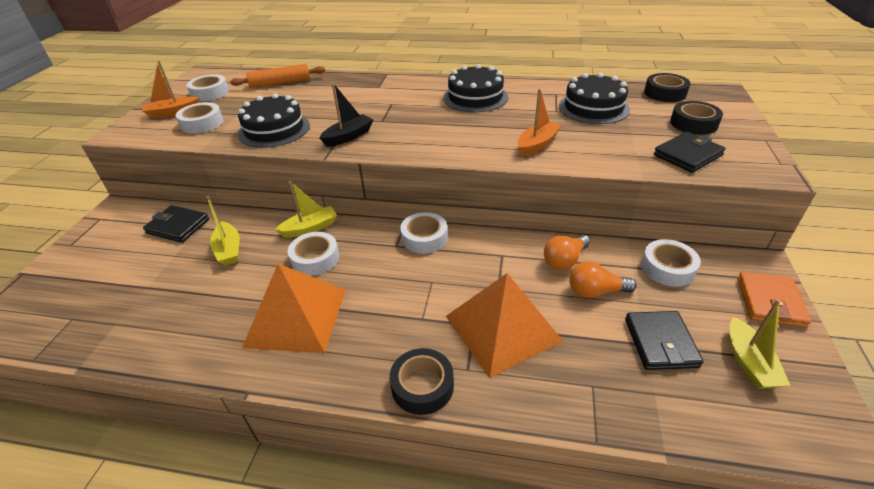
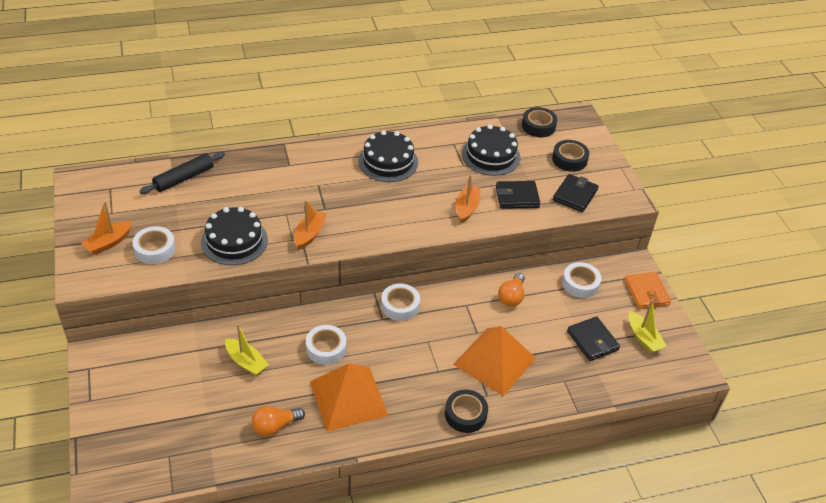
camera: 30 degrees left, 5 degrees up
black wallet [143,205,209,243] -> black wallet moved to [496,181,541,209]
white tape [187,74,229,101] -> none
orange rolling pin [230,64,325,88] -> black rolling pin [139,152,225,194]
yellow boat [275,181,337,238] -> none
black boat [319,83,374,147] -> orange boat [294,200,327,250]
orange light bulb [569,261,637,298] -> orange light bulb moved to [252,406,305,436]

